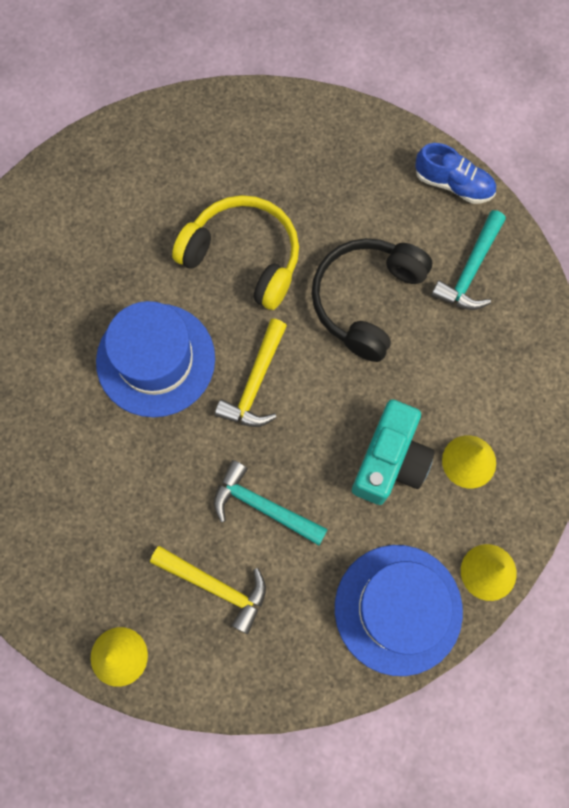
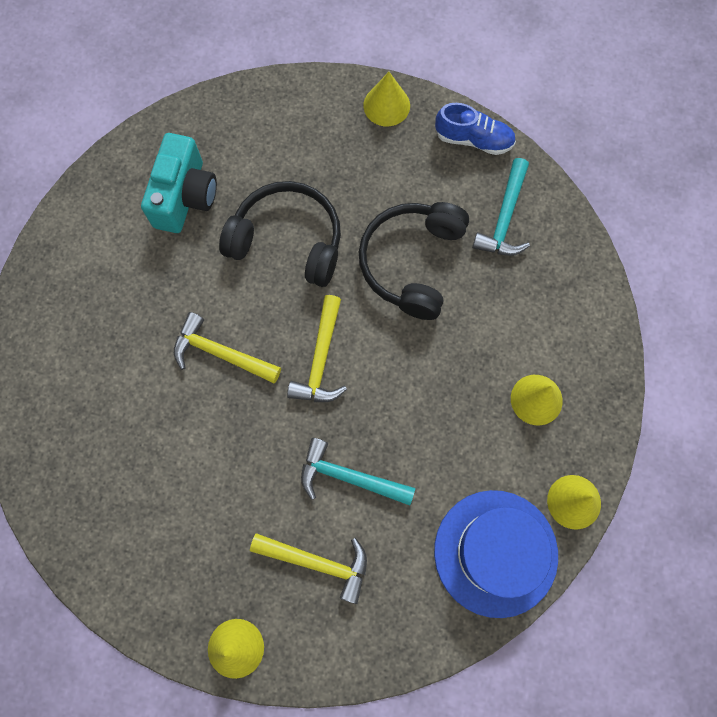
camera: 10 degrees left, 0 degrees up
blue hat [96,301,215,417] -> yellow hammer [174,312,281,383]
yellow headphones [172,195,299,310] -> black headphones [219,181,341,287]
turquoise camera [352,400,434,505] -> turquoise camera moved to [141,133,217,233]
none -> yellow cone [363,72,410,126]

